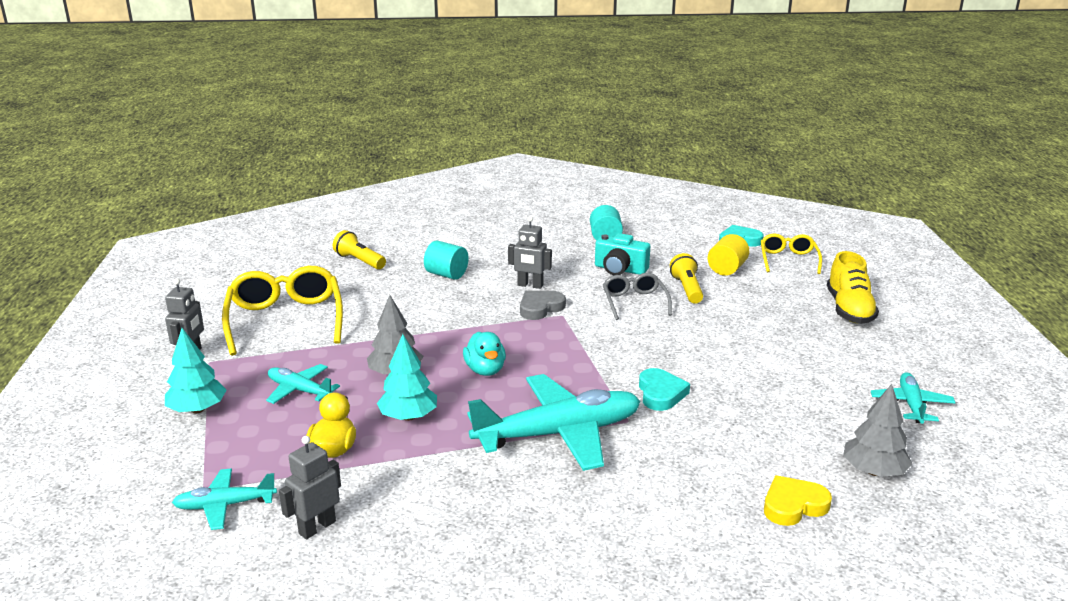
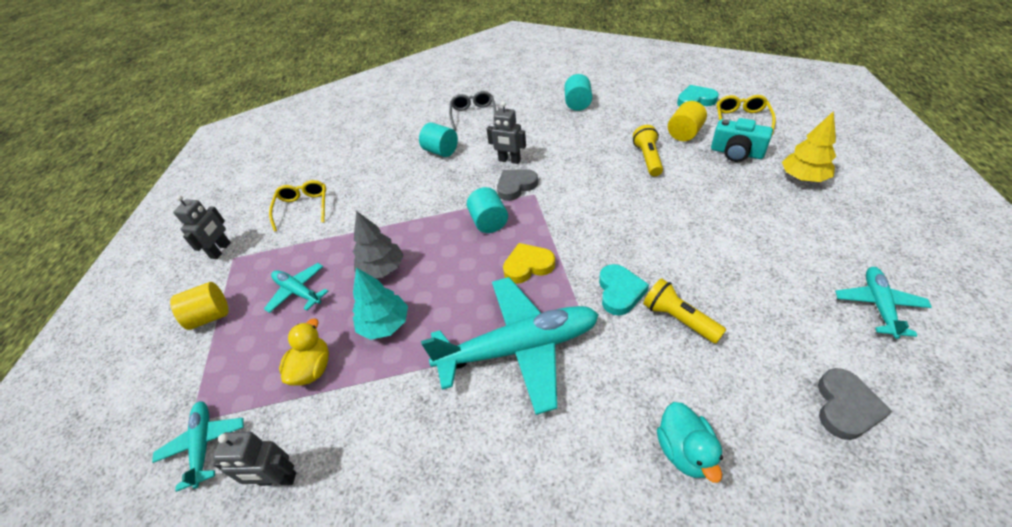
camera: 10 degrees right, 20 degrees up
turquoise tree [165,328,226,413] -> yellow cylinder [170,282,228,330]
turquoise plane [172,468,277,530] -> turquoise plane turned 75 degrees clockwise [152,401,244,492]
yellow glasses [222,266,343,356] -> yellow glasses [269,180,326,232], size x0.57
grey robot [279,436,341,539] -> grey robot turned 135 degrees counterclockwise [213,432,296,486]
yellow flashlight [333,230,386,269] -> yellow flashlight moved to [643,278,726,344]
turquoise duck [463,332,506,376] -> turquoise duck moved to [657,402,723,483]
turquoise camera [595,233,650,275] -> turquoise camera moved to [711,118,773,162]
grey glasses [603,273,672,320] -> grey glasses moved to [449,91,496,131]
yellow heart [764,475,832,526] -> yellow heart moved to [503,243,555,284]
yellow shoe [827,251,879,324] -> yellow tree [782,111,836,182]
grey tree [843,384,913,477] -> grey heart [818,368,892,440]
none -> turquoise cylinder [467,187,508,233]

